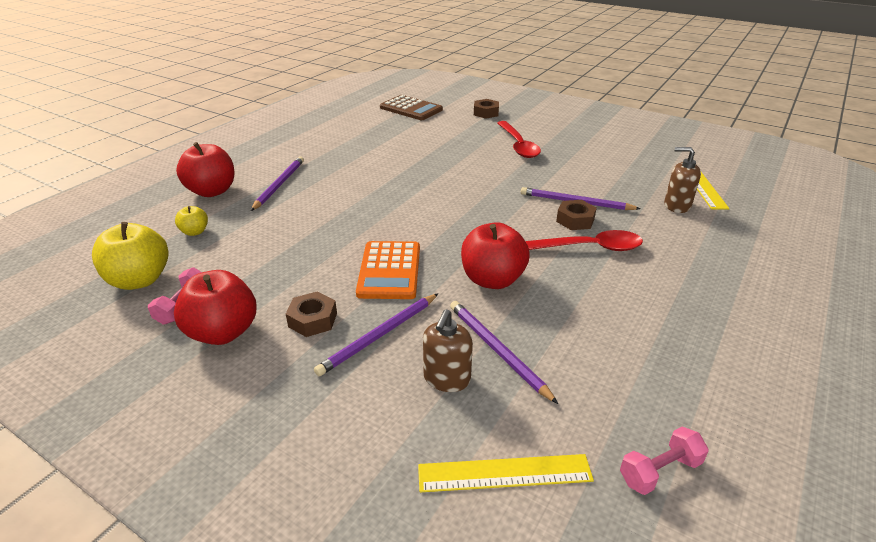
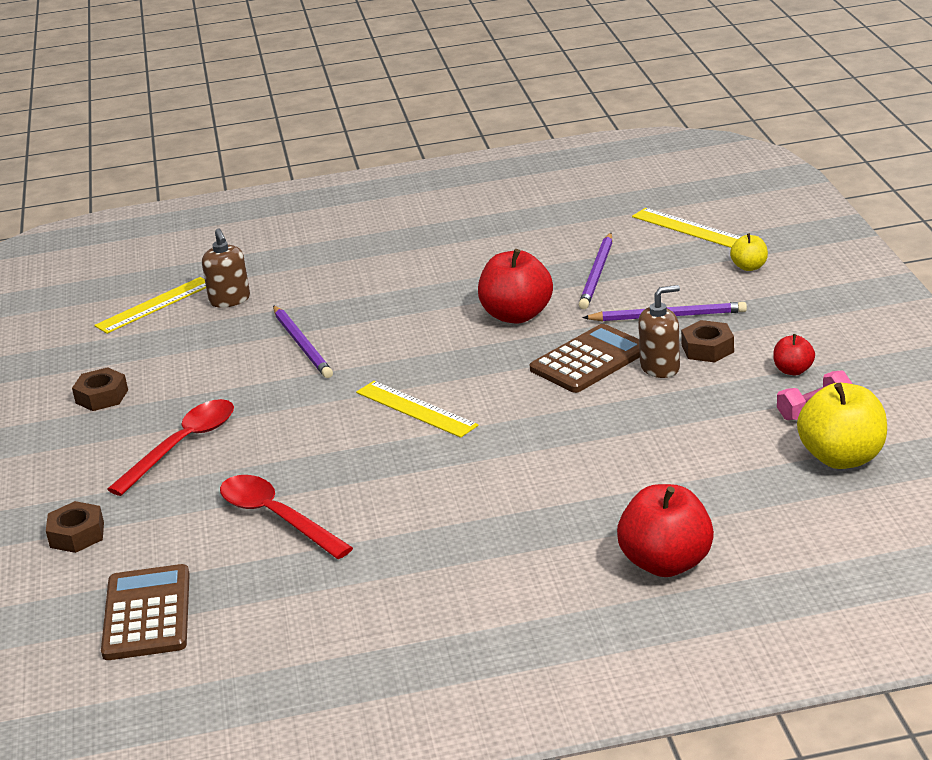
camera: 130 degrees left, 5 degrees down
red apple [174,270,257,345] -> red apple [773,334,815,375], size x0.51
yellow apple [175,206,208,236] -> yellow apple moved to [730,233,768,271]
purple pencil [251,156,304,211] -> none
orange calculator [356,241,420,299] -> brown calculator [530,324,640,393]
brown soap dispenser [423,309,473,392] -> brown soap dispenser moved to [638,285,680,378]
red spoon [525,230,643,251] -> red spoon moved to [220,475,353,559]
brown nut [556,200,597,230] -> brown nut moved to [72,367,128,411]
pink dumbbell [620,426,709,495] -> none
none -> yellow ruler [356,381,479,438]

